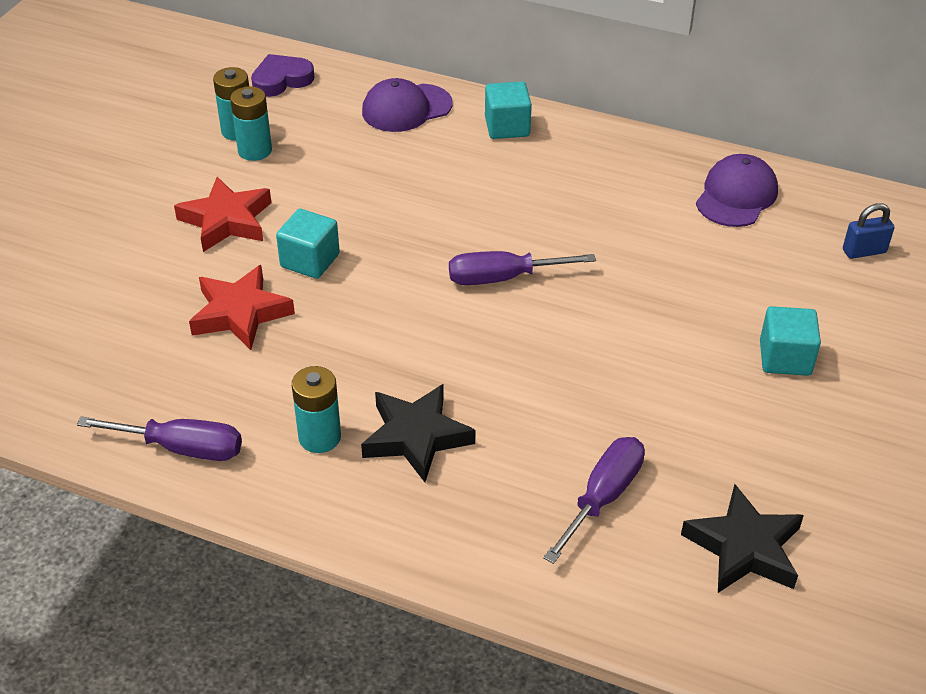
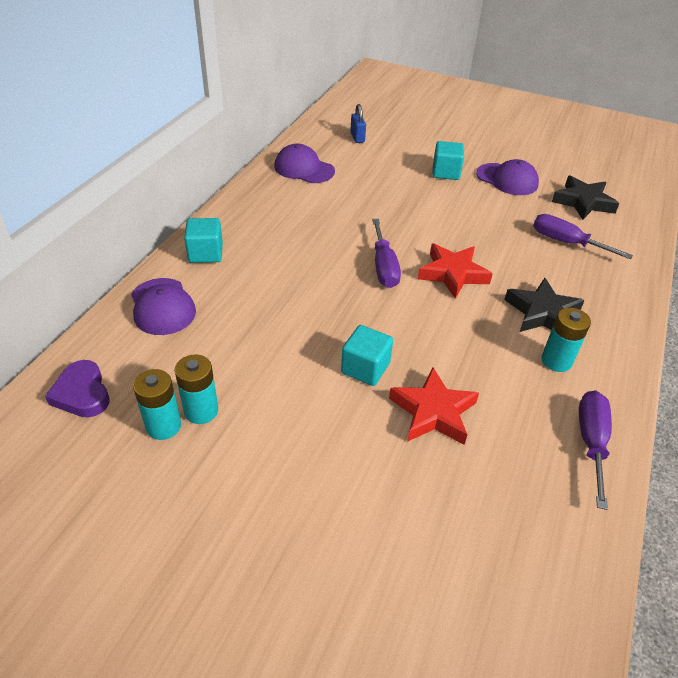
camera: 90 degrees left, 0 degrees up
red star [174,177,271,252] -> red star moved to [418,244,493,299]
none -> purple cap [476,159,539,195]

